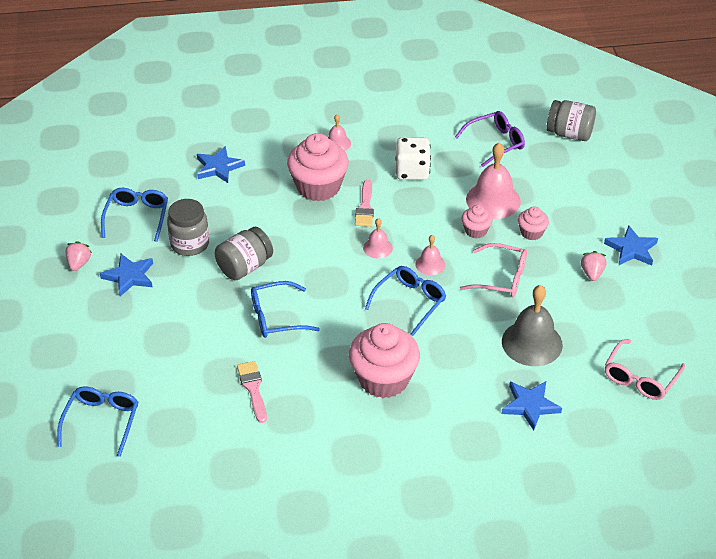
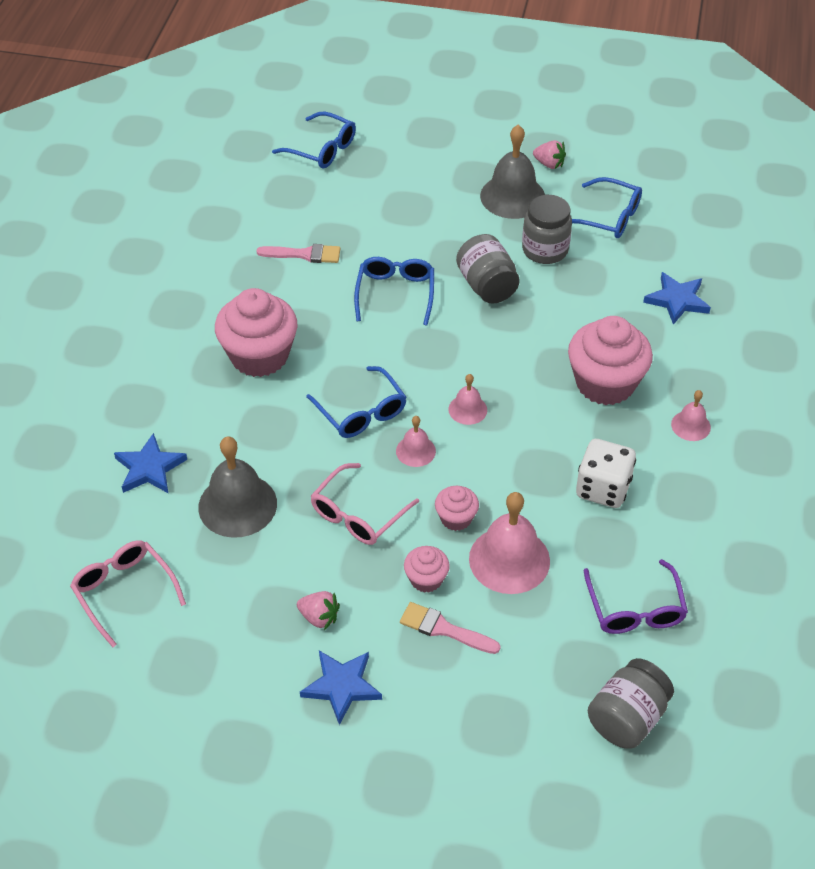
camera: 110 degrees right, 5 degrees up
blue star [100,254,153,296] -> grey bell [480,125,545,219]
pink brush [355,180,374,227] -> pink brush moved to [400,602,501,654]

